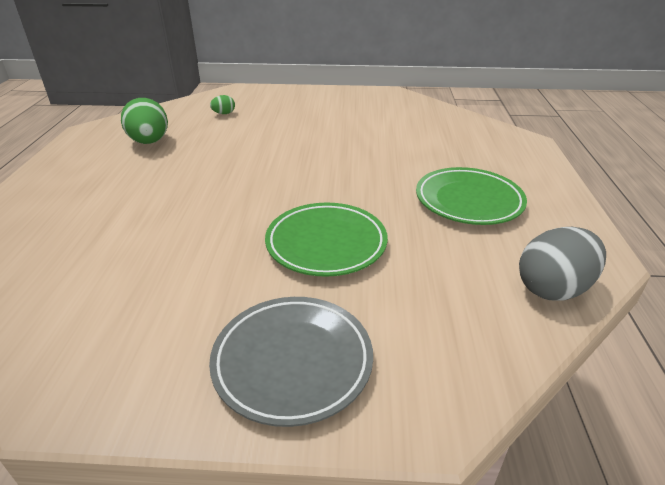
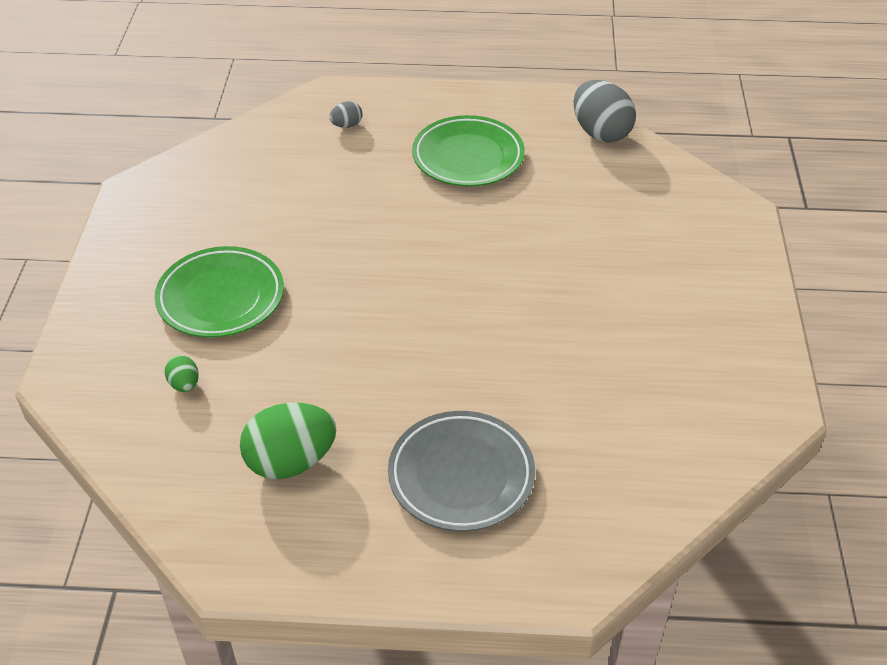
camera: 90 degrees left, 10 degrees up
grey plate [209,297,373,427] -> grey plate moved to [388,411,535,532]
green plate [265,203,388,277] -> green plate moved to [155,246,284,338]
none -> grey egg [329,101,362,128]

